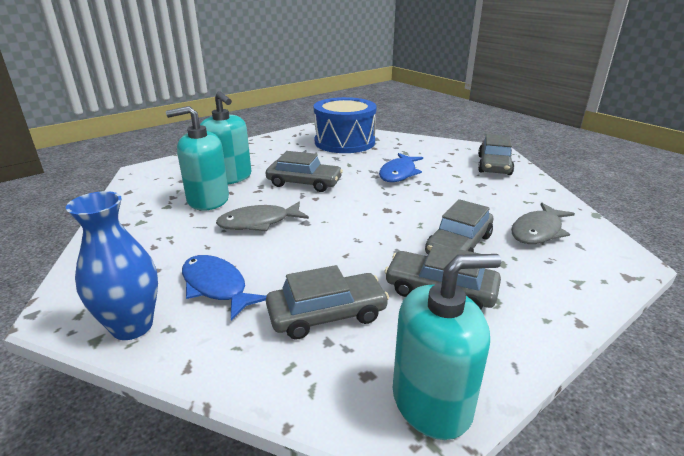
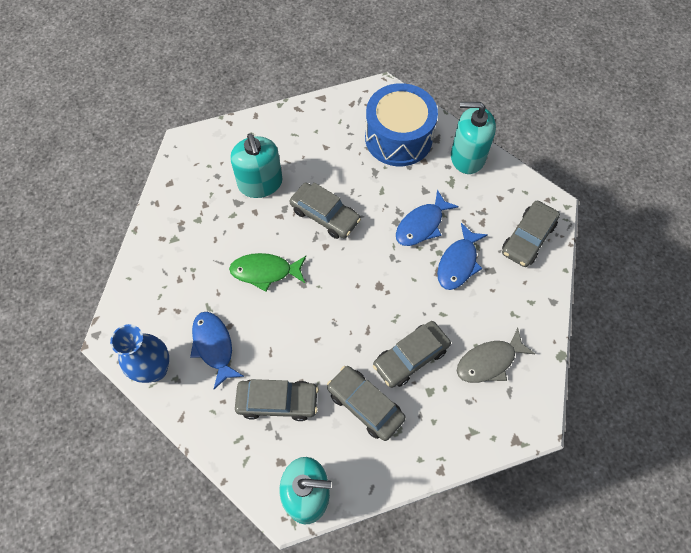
camera: 20 degrees right, 35 degrees up
turquoise soap dispenser [166,106,229,211] -> turquoise soap dispenser moved to [451,102,496,174]
grey fish [216,202,309,231] -> green fish [229,253,306,291]
none -> blue fish [437,223,488,290]

